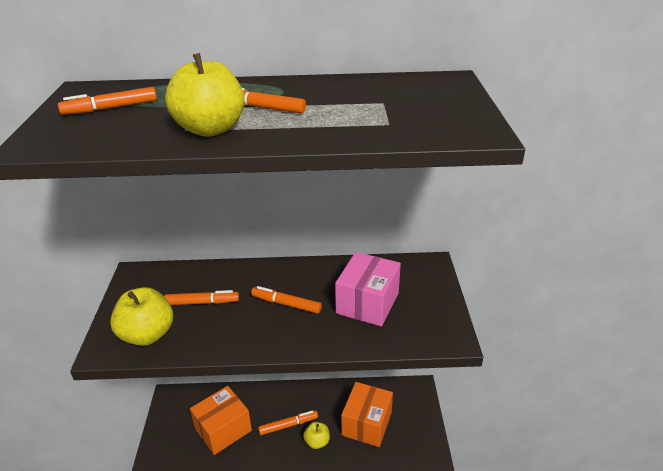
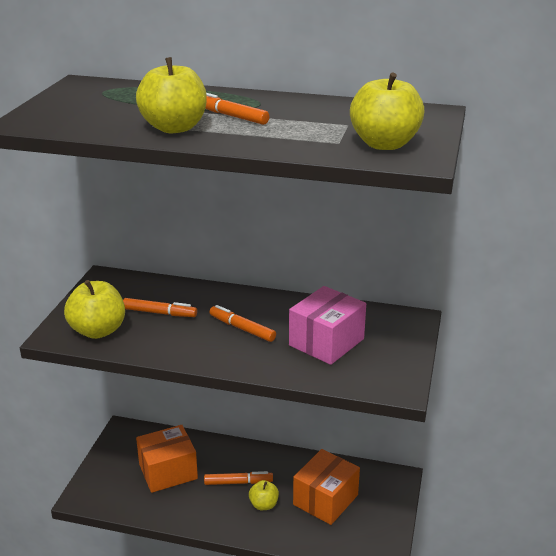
camera: 15 degrees right, 5 degrees down
orange marker [58,87,157,115] -> none
none -> yellow apple [350,73,424,150]

